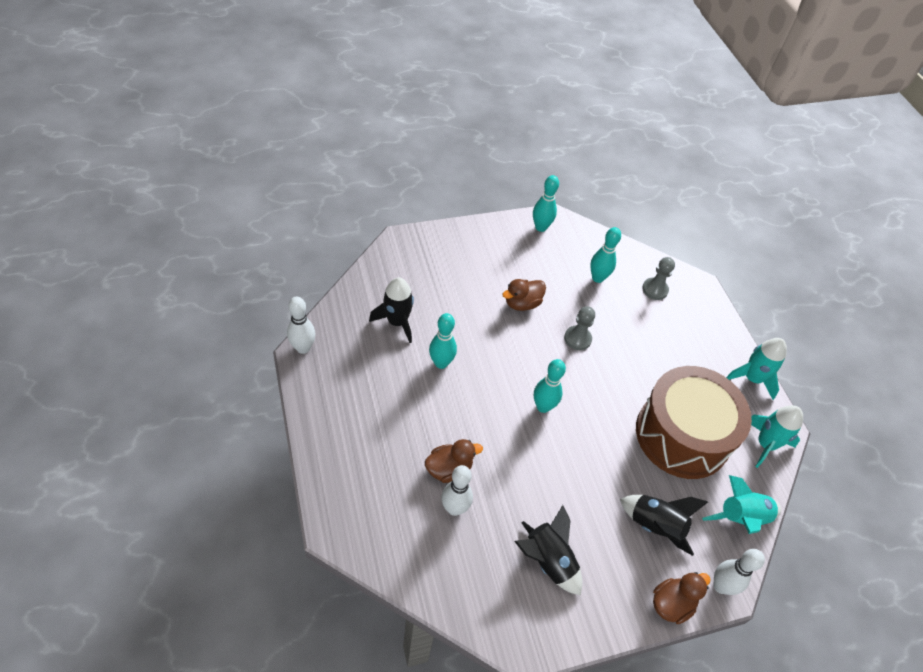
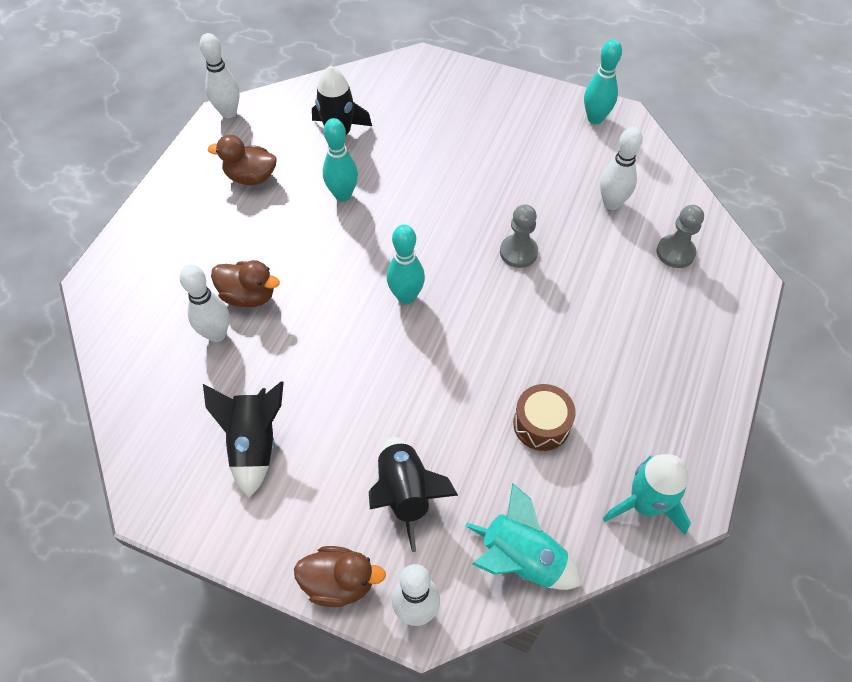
camera: 45 degrees right, 5 degrees up
brown duck [502,279,546,311] -> brown duck moved to [208,135,276,185]
turquoise bowling pin [590,227,621,283] -> white bowling pin [600,127,643,210]
brown drum [636,366,752,479] -> brown drum [513,384,576,451], size x0.41
turquoise rocket [726,338,787,400] -> none

